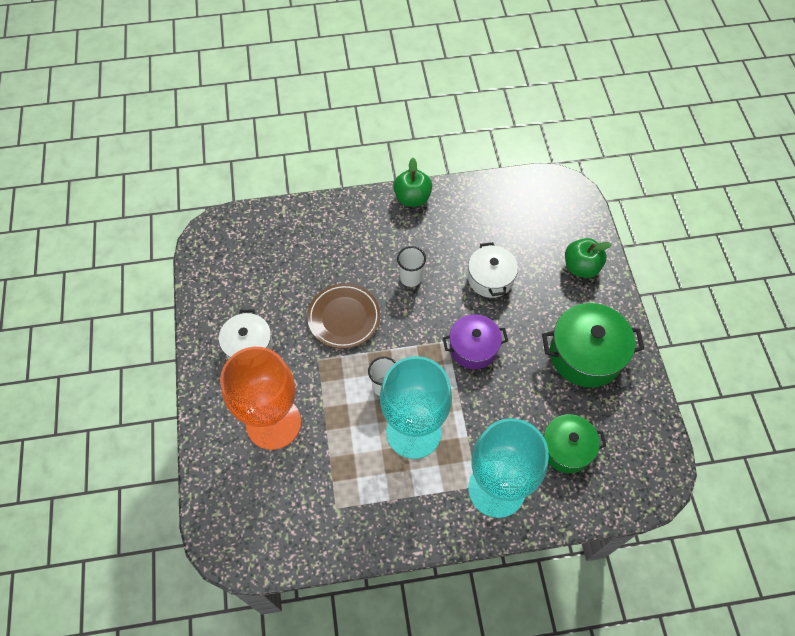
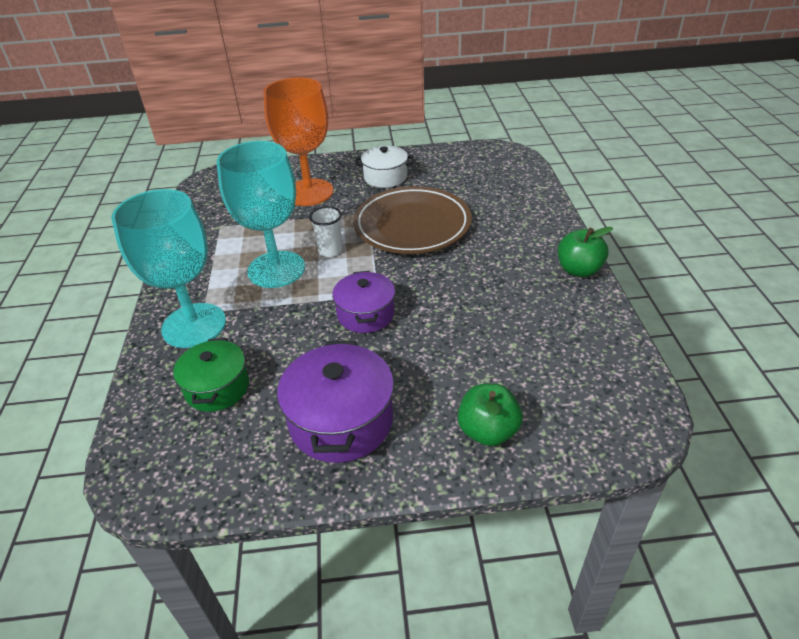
camera: 95 degrees right, 20 degrees down
brown plate [307,283,380,349] -> brown plate [353,186,472,254], size x1.55
white cup [397,246,426,287] -> none
white pot [468,242,518,298] -> none
green pot [542,303,644,387] -> purple pot [277,340,394,463]

